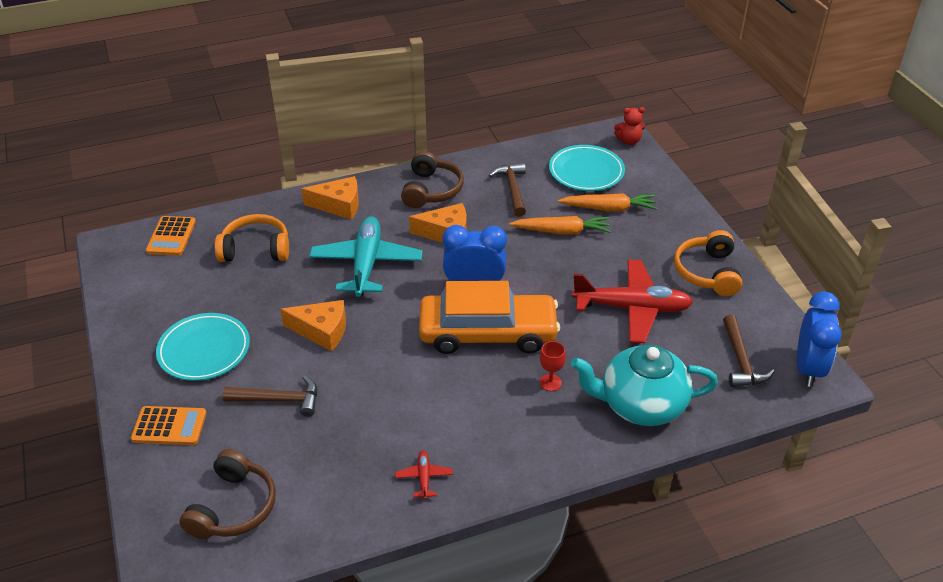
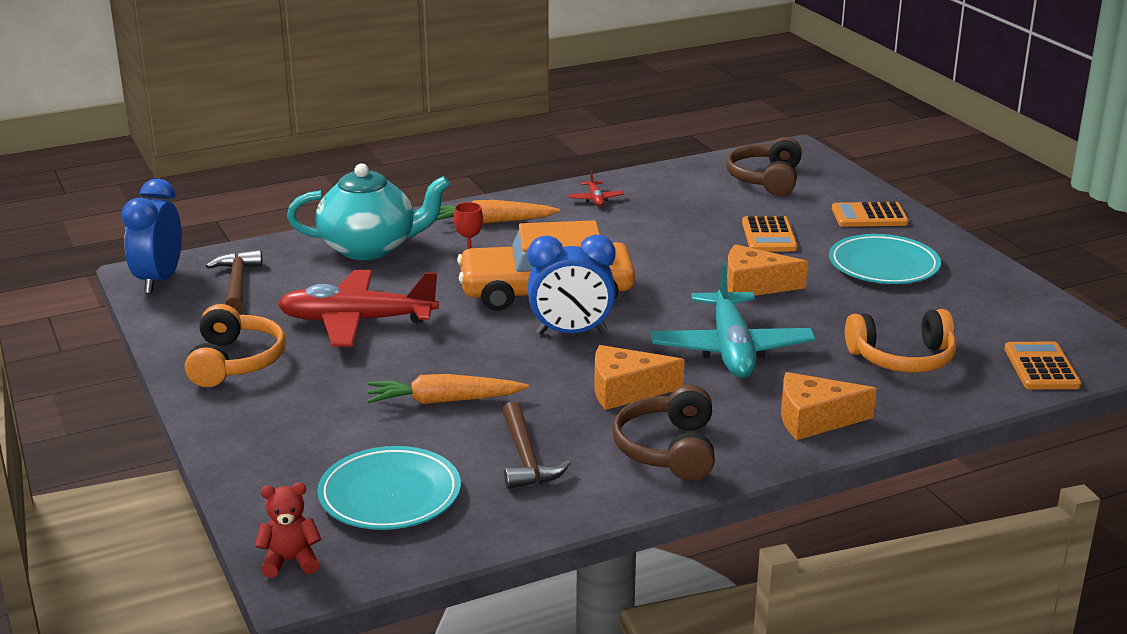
camera: 175 degrees right, 15 degrees down
brown hammer [223,375,317,417] -> orange calculator [742,216,797,252]
orange carrot [558,193,657,211] -> orange carrot moved to [436,200,560,224]

